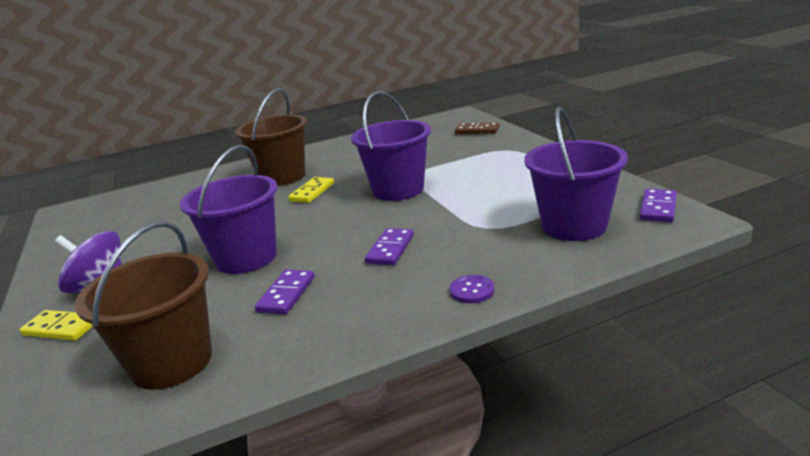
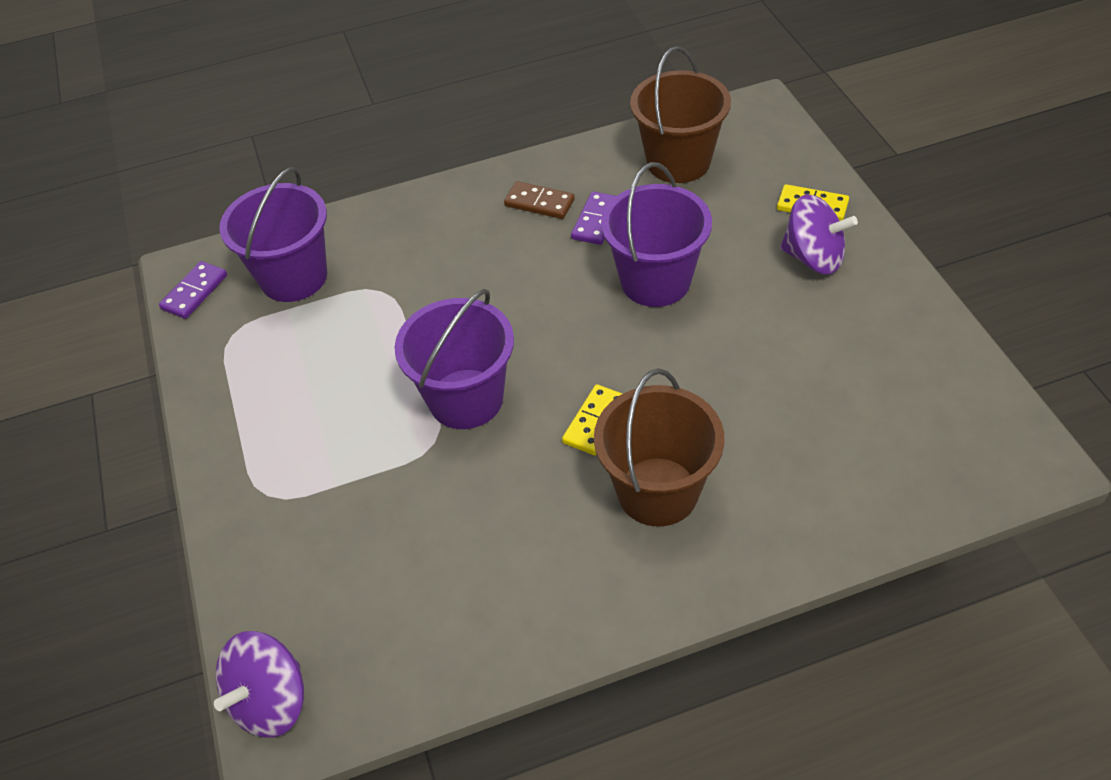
camera: 175 degrees left, 25 degrees up
purple domino [365,228,414,265] -> none
purple button [450,275,494,303] -> none
brown domino [455,123,500,134] -> brown domino moved to [504,181,575,219]
none -> purple spinning top [214,631,304,738]

